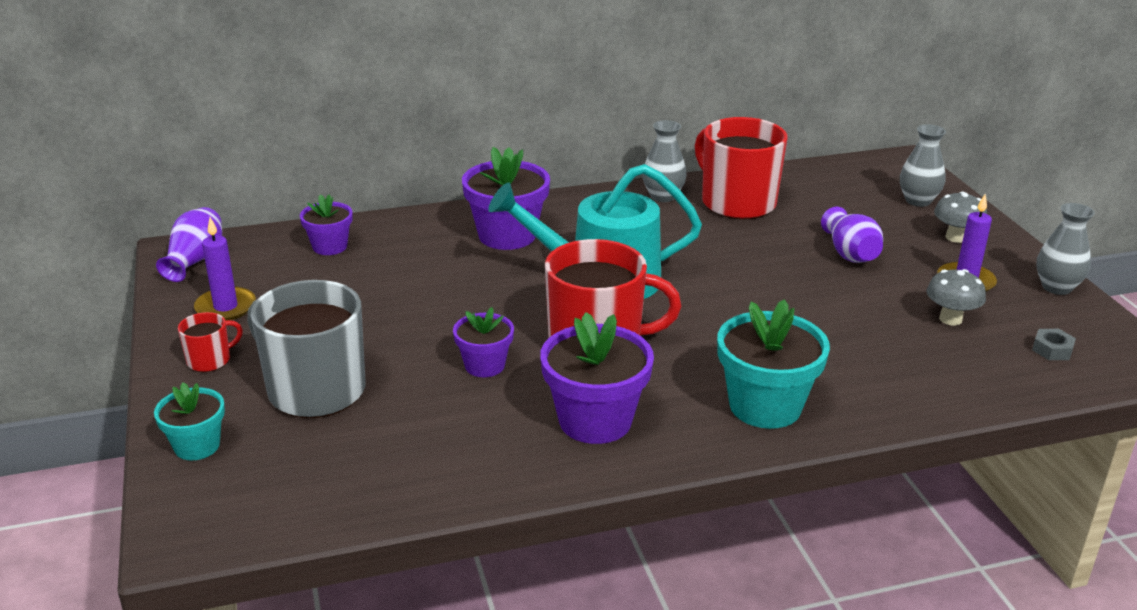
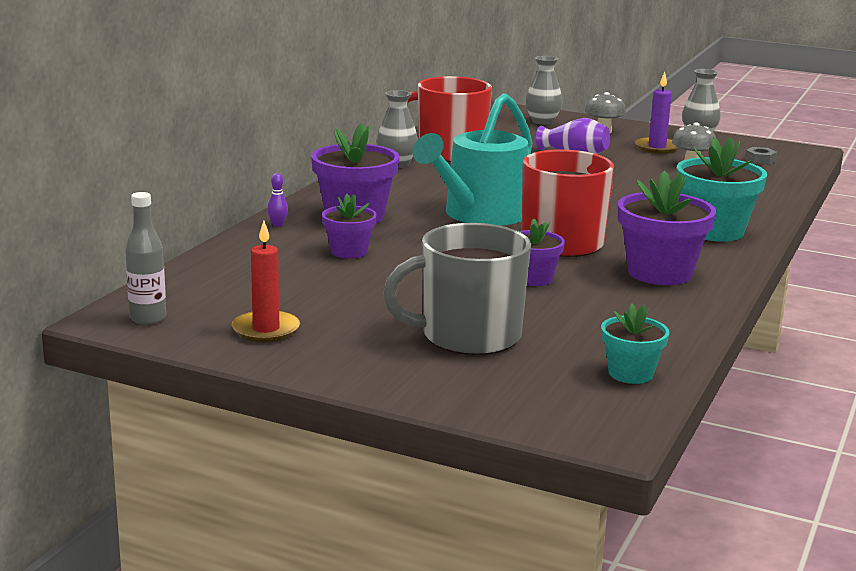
camera: 50 degrees left, 10 degrees down
turquoise flower pot [154,382,225,460] -> turquoise flower pot moved to [601,303,669,384]
purple vase [156,207,222,282] -> grey bottle [125,192,166,325]
red mug [178,312,243,372] -> none
purple candle [194,217,256,320] -> red candle [232,221,300,342]
purple flower pot [300,194,353,255] -> purple flower pot moved to [322,194,377,259]
none -> purple bowling pin [267,173,288,227]

